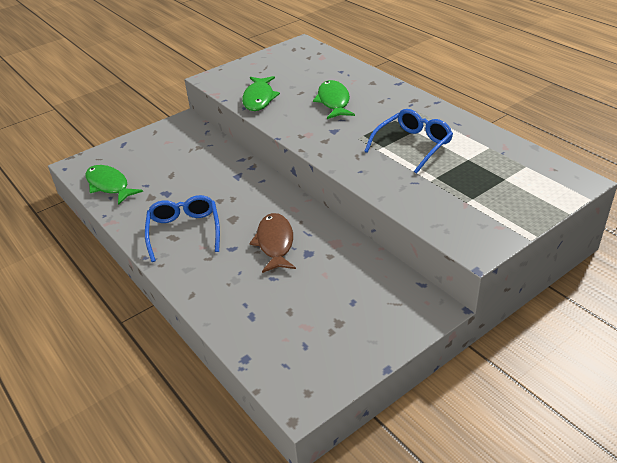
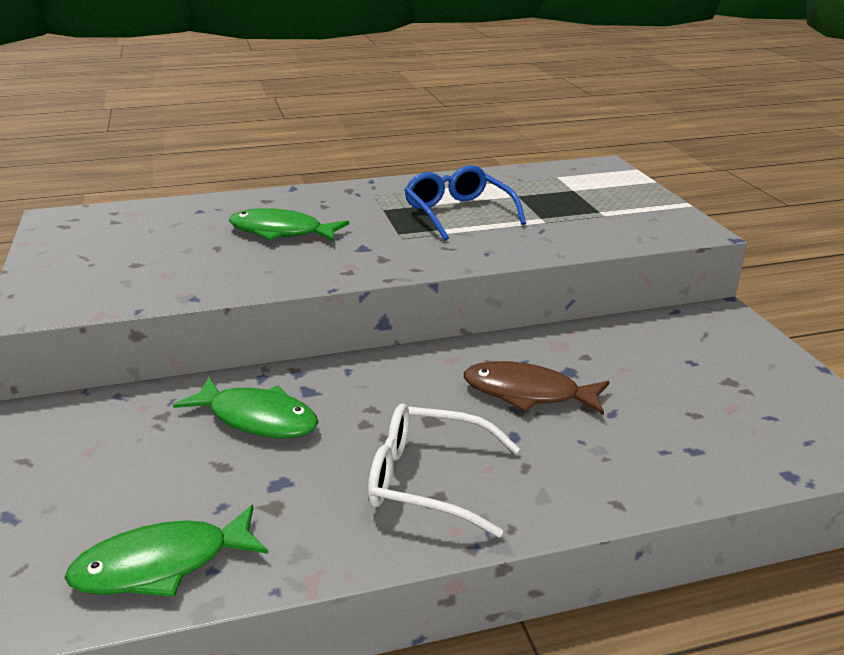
camera: 70 degrees left, 10 degrees down
blue glasses [145,195,220,262] -> white glasses [368,403,520,537]
green fish [242,76,280,111] -> green fish moved to [173,377,318,438]

